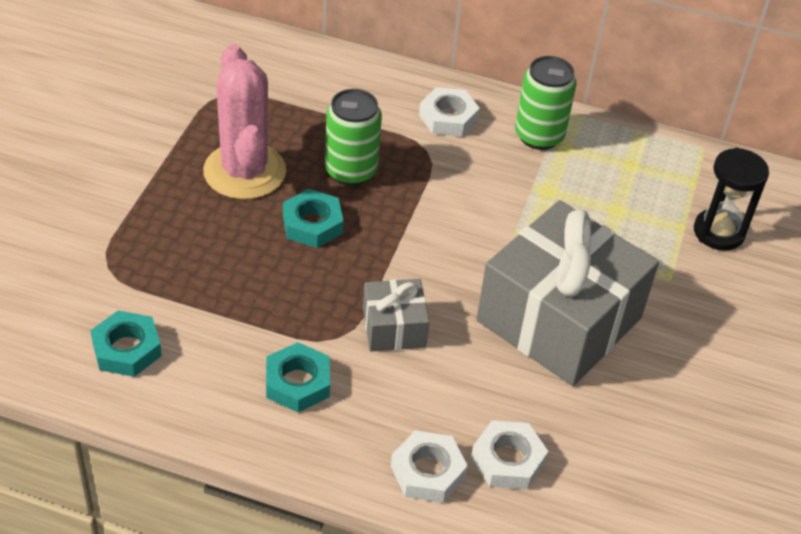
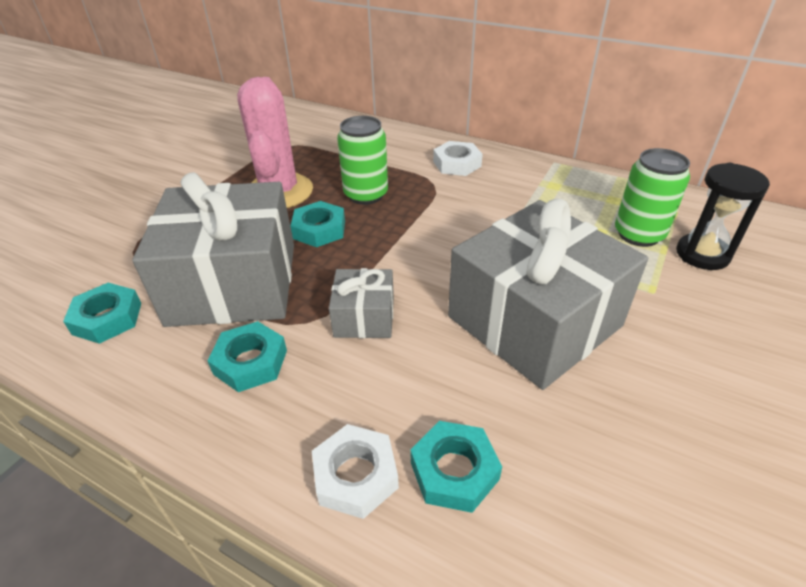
camera: 15 degrees right, 5 degrees down
white nut [471,420,549,489] -> turquoise nut [410,421,502,513]
green can [515,56,576,150] -> green can moved to [615,148,690,247]
none -> grey gift [132,172,294,327]

